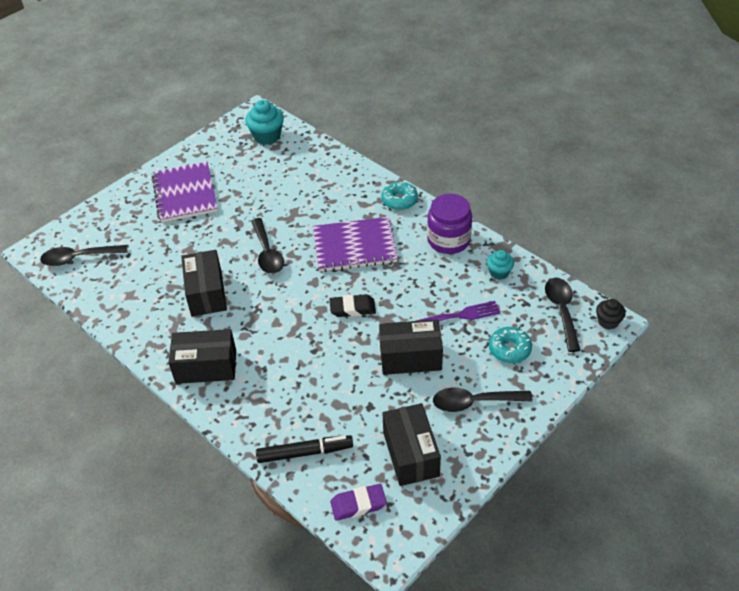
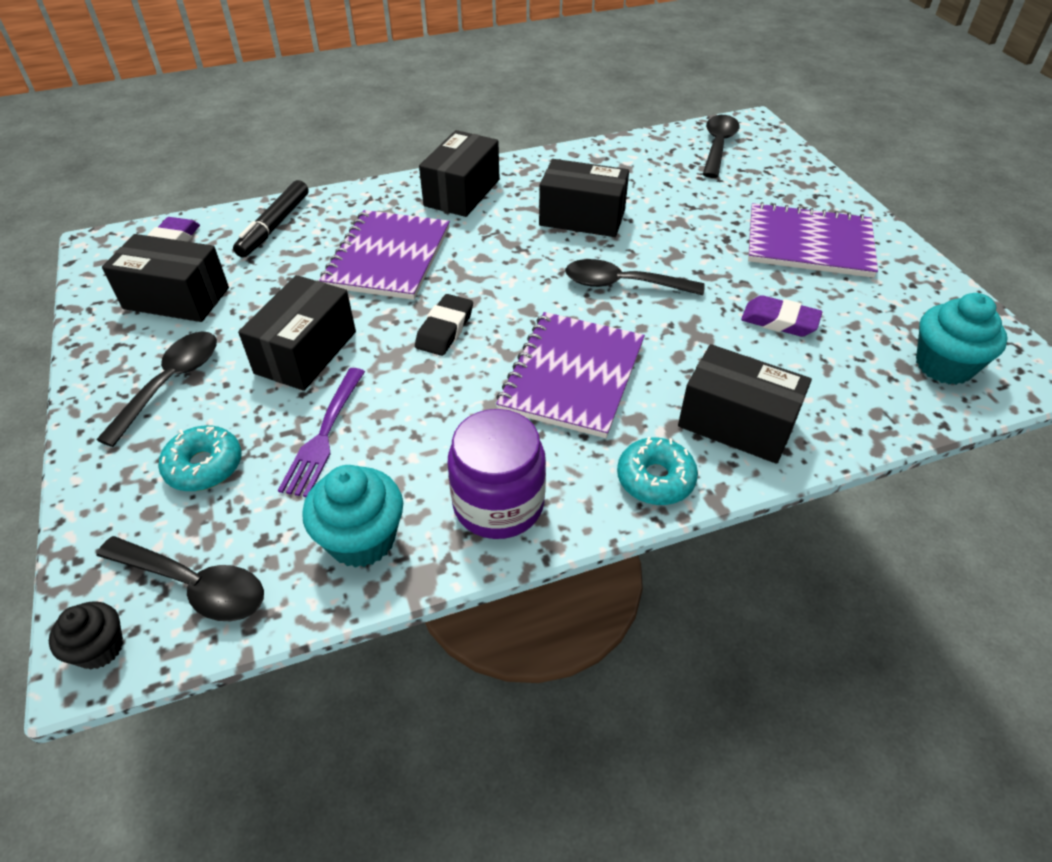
camera: 115 degrees right, 0 degrees up
turquoise cupcake [487,250,514,280] -> turquoise cupcake [302,465,403,568], size x1.65
none -> purple notebook [319,210,450,300]
none -> black box [678,344,812,464]
none -> purple eraser [741,295,822,337]

